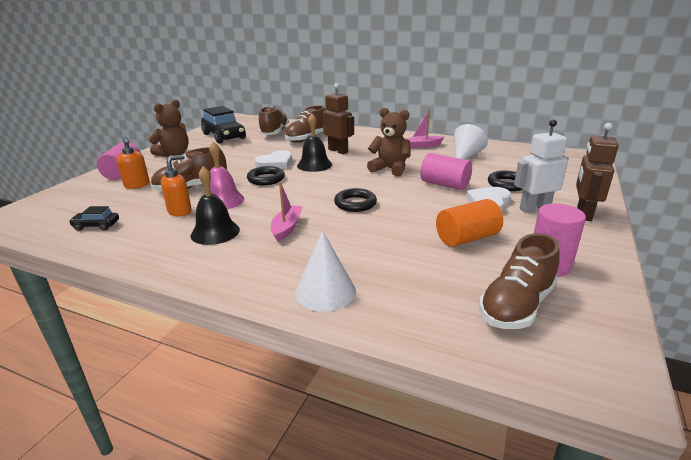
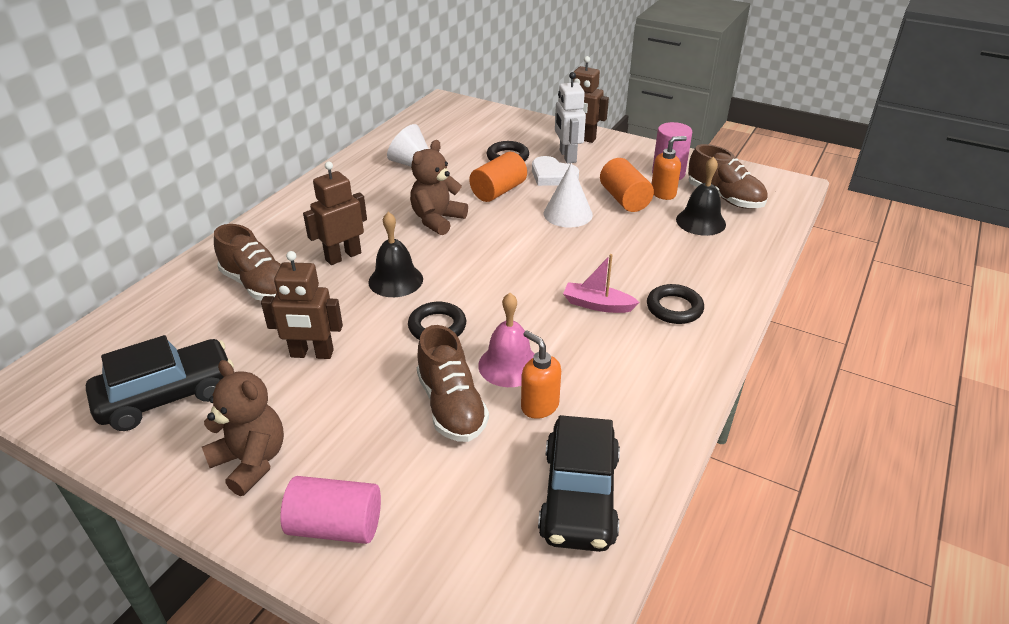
camera: 85 degrees left, 10 degrees up
black car [69,206,119,231] -> black car [538,415,620,552], size x2.17
orange soap dispenser [117,136,149,189] -> orange soap dispenser moved to [651,136,687,200]
black bell [191,166,240,245] -> black bell moved to [676,157,726,236]
white heart [255,150,292,169] -> none
brown shoe [259,106,289,135] -> none
white cone [295,231,356,312] -> white cone moved to [544,163,593,228]
black ring [334,188,377,212] -> black ring moved to [647,284,704,324]
pink boat [405,110,444,149] -> none
pink cylinder [420,153,472,190] -> orange cylinder [469,152,527,202]
none -> brown robot [261,251,343,359]

